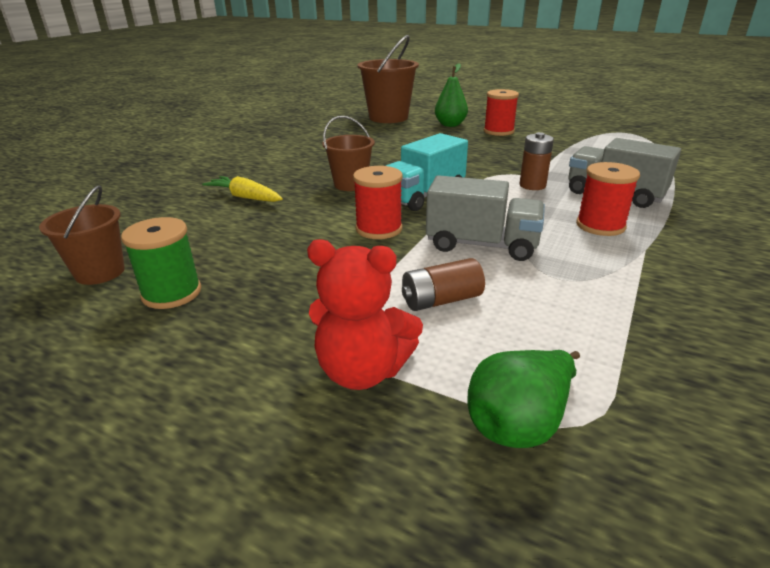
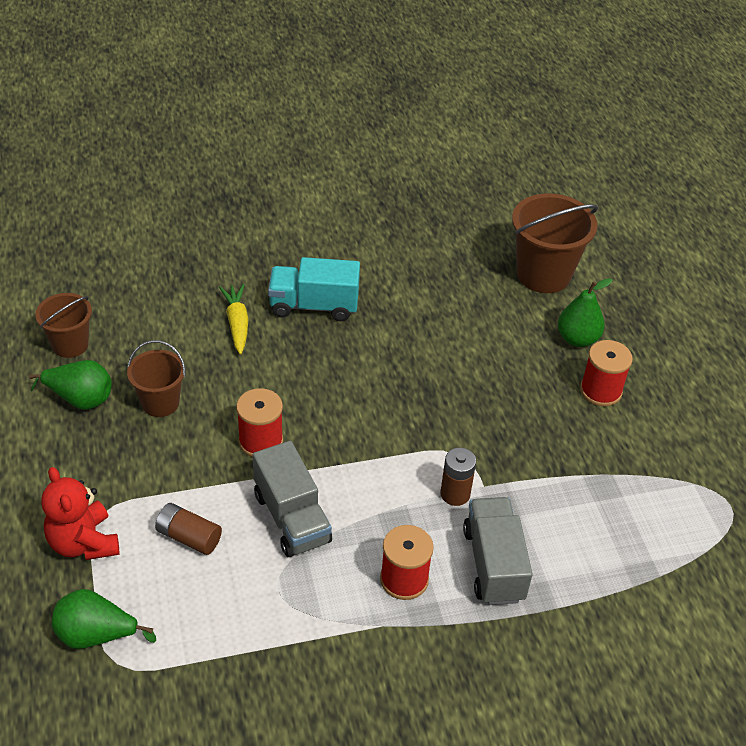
camera: 45 degrees right, 15 degrees up
green spool [121,217,201,309] -> green pear [29,360,112,410]
brown bucket [322,116,375,191] -> brown bucket moved to [127,340,186,417]
turquoise truck [386,133,468,211] -> turquoise truck moved to [268,257,360,321]

